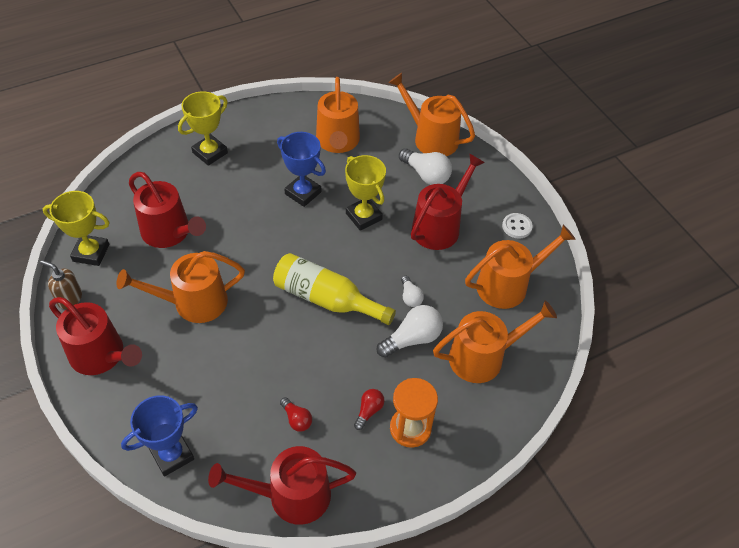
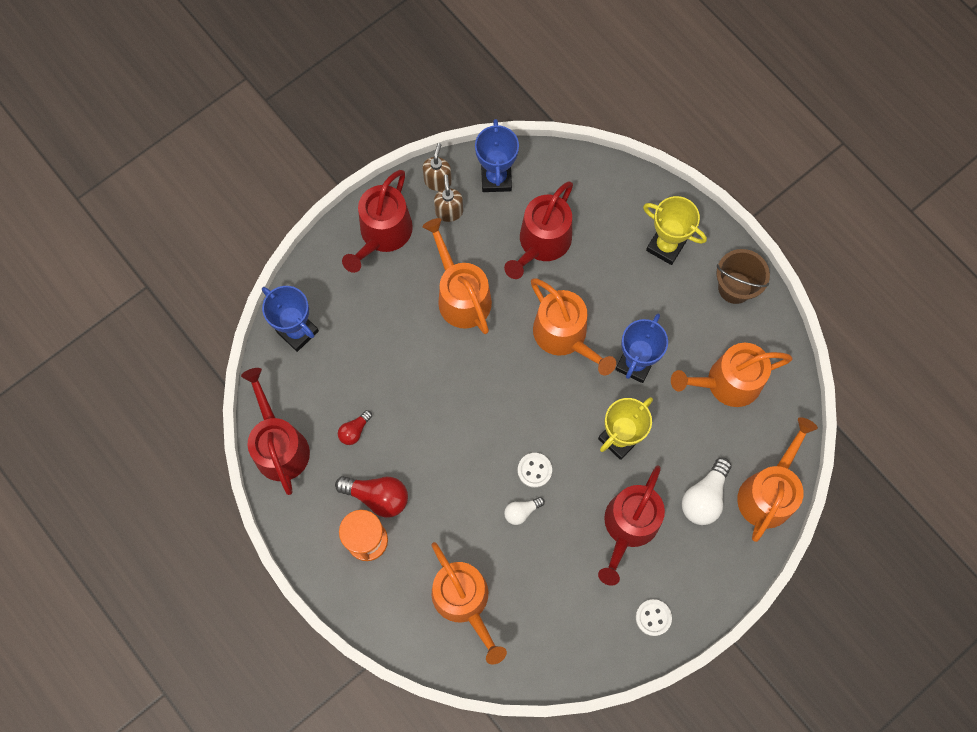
camera: 80 degrees right, 20 degrees up
yellow trophy [43,191,110,266] -> blue trophy [475,119,519,192]
yellow bottle [273,253,396,325] -> none
red light bulb [354,389,384,430] -> red light bulb [335,476,408,518], size x1.75
white light bulb [376,305,443,358] -> none
red watering can [411,154,485,250] -> red watering can turned 90 degrees clockwise [598,466,665,586]
orange watering can [465,225,576,309] -> orange watering can moved to [531,278,616,375]
none -> brown soap dispenser [434,175,463,222]
none -> white button [518,453,552,488]
none -> brown bucket [717,249,770,304]

